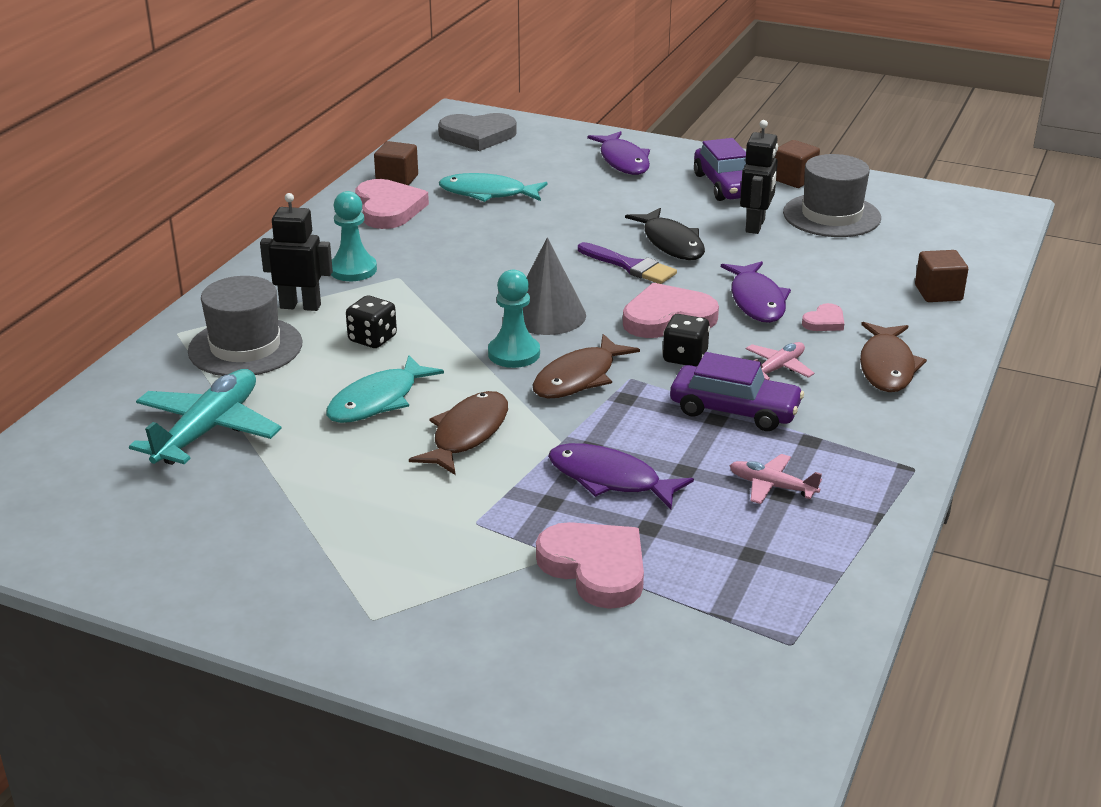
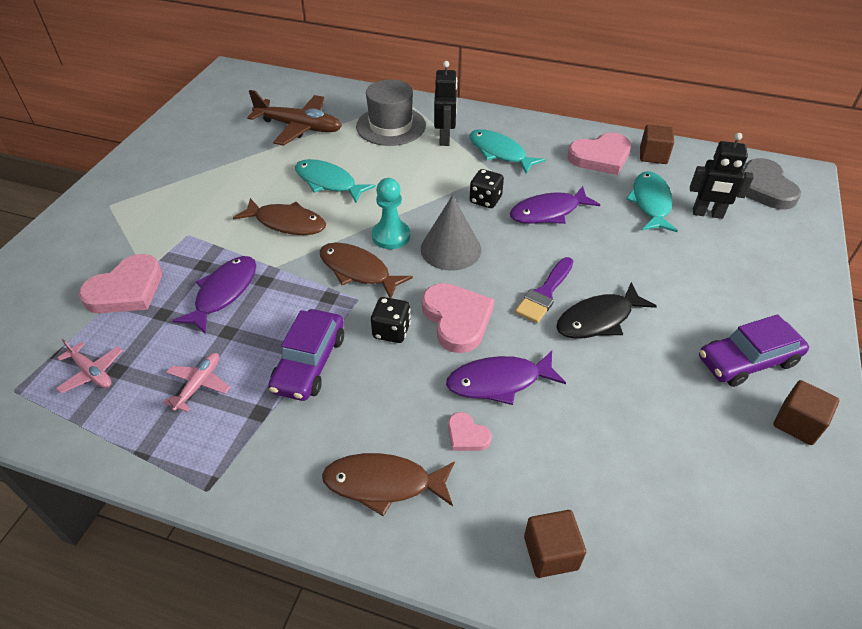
camera: 85 degrees right, 15 degrees up
turquoise plane [129,369,282,465] -> brown plane [247,90,342,146]
turquoise pawn [331,191,377,281] -> turquoise fish [470,129,546,174]
black dice [346,296,397,348] -> black dice moved to [469,169,504,208]
purple fish [587,131,650,175] -> purple fish moved to [510,186,600,224]
black robot [740,120,778,234] -> black robot moved to [690,133,754,219]
pink plane [745,342,815,380] -> pink plane moved to [56,339,123,393]
grey hat [783,154,881,237] -> none

